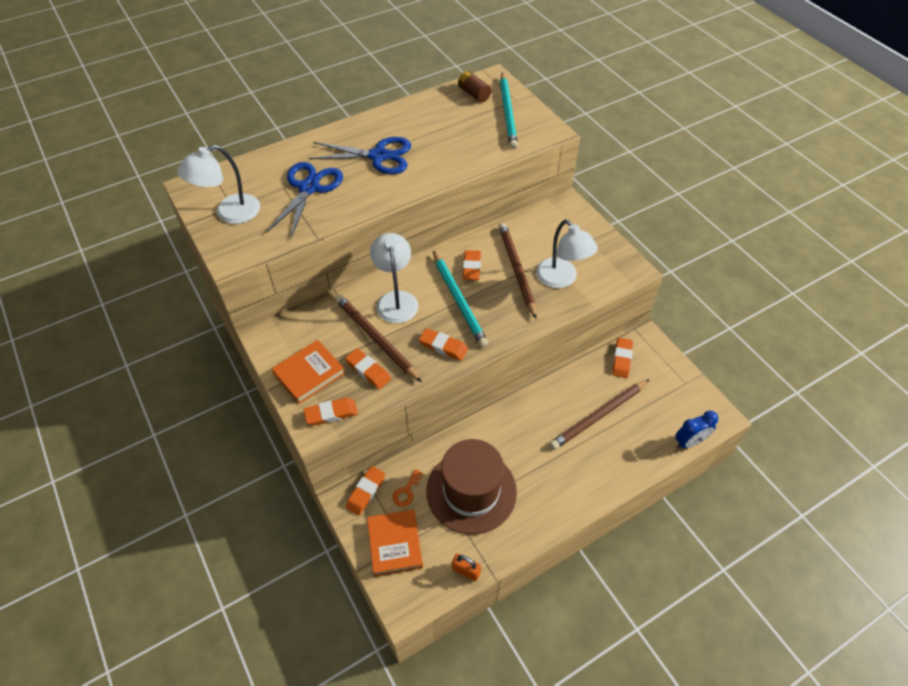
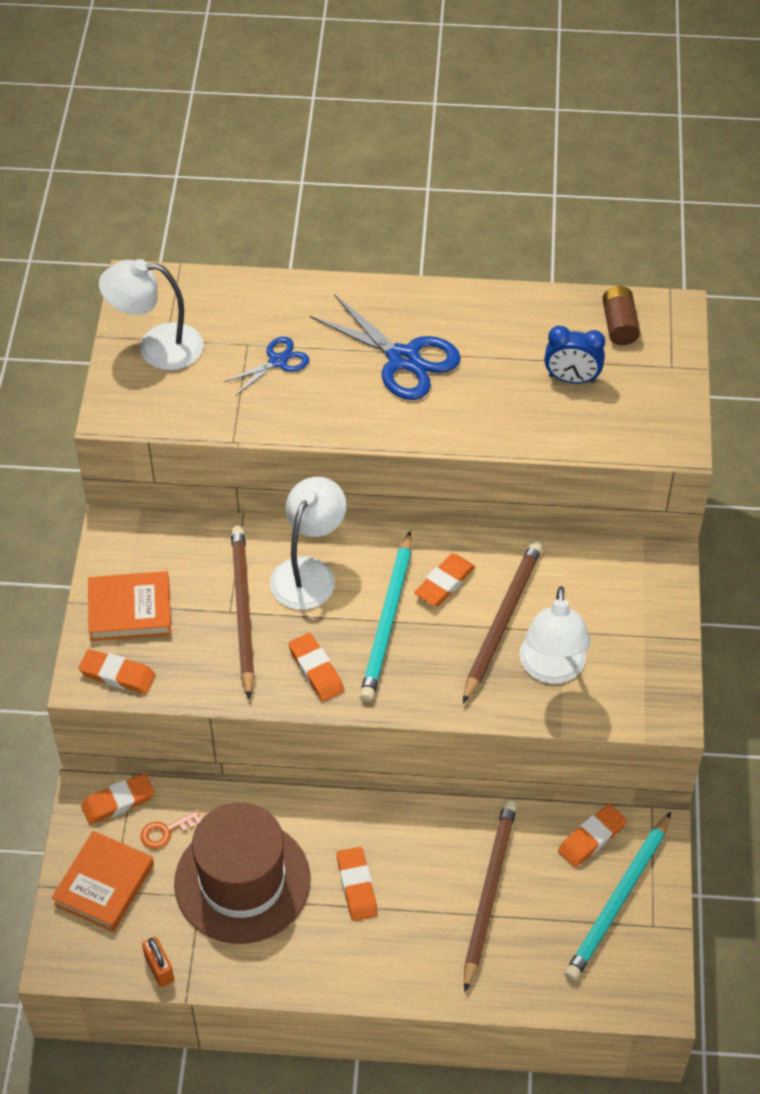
camera: 35 degrees right, 0 degrees up
blue scissors [267,162,343,238] -> blue scissors [224,337,309,395], size x0.55
orange eraser [345,348,391,389] -> orange eraser moved to [337,847,378,921]
turquoise pencil [500,73,518,149] -> turquoise pencil moved to [564,812,671,981]
brown pencil [550,379,650,450] -> brown pencil turned 105 degrees clockwise [464,800,517,992]
blue clock [675,411,718,448] -> blue clock moved to [544,326,605,384]

